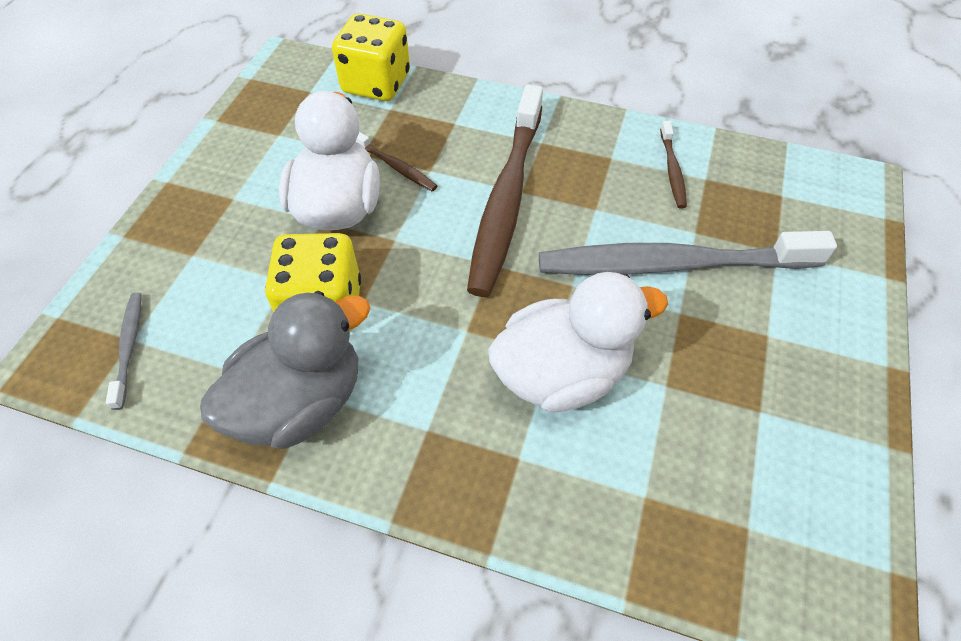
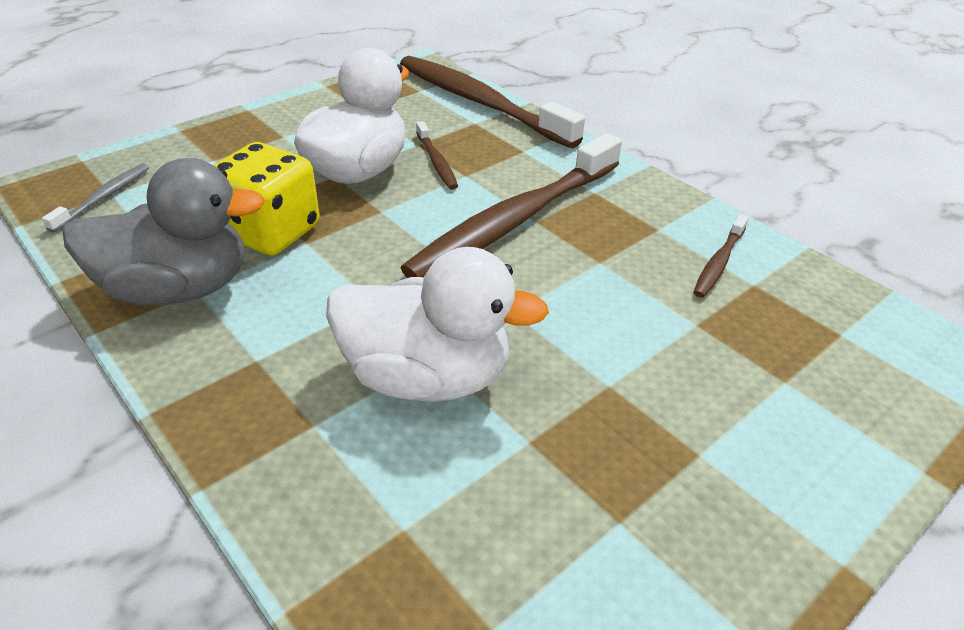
camera: 30 degrees right, 15 degrees down
yellow dice [332,13,410,101] -> brown toothbrush [400,56,585,148]
grey toothbrush [539,231,837,275] -> none

